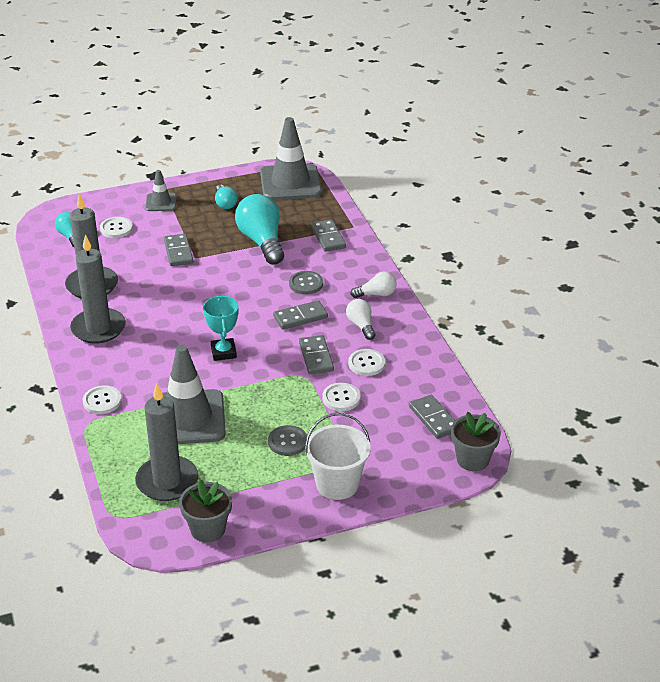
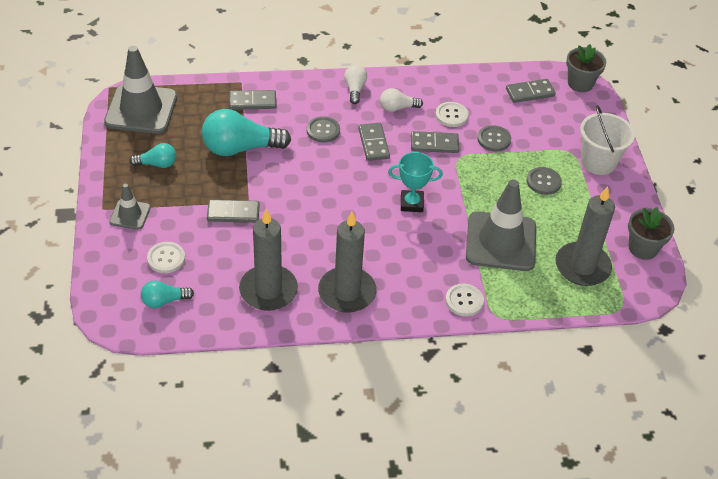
camera: 80 degrees left, 10 degrees up
white button [322,383,361,411] -> grey button [477,125,511,152]

